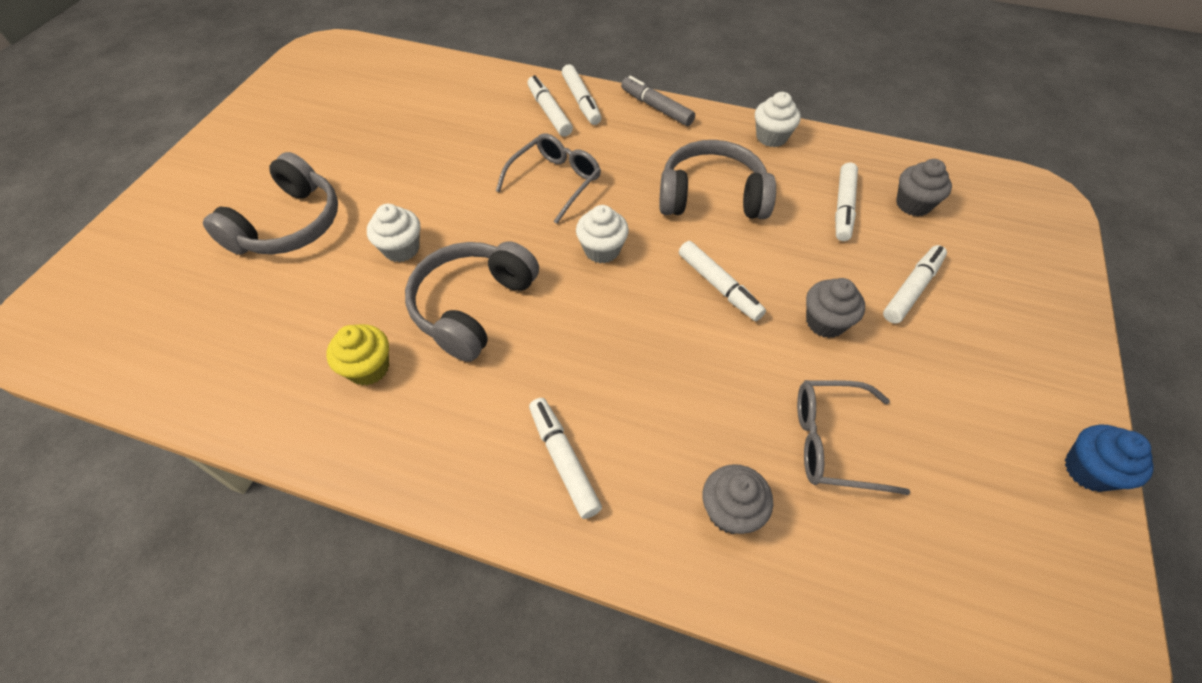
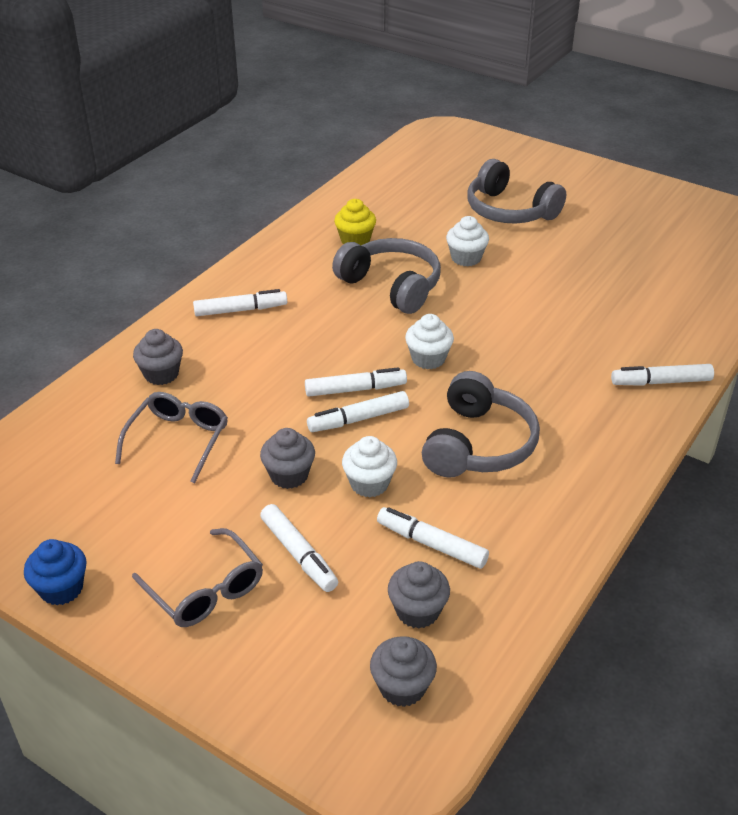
camera: 105 degrees right, 15 degrees down
grey glasses [496,133,601,224] -> grey glasses moved to [132,528,263,627]
white marker [527,75,573,137] -> white marker moved to [305,367,407,397]
grey marker [621,76,695,126] -> none
white cupcake [755,92,801,147] -> white cupcake moved to [342,436,397,497]
none -> grey cupcake [370,636,437,707]

